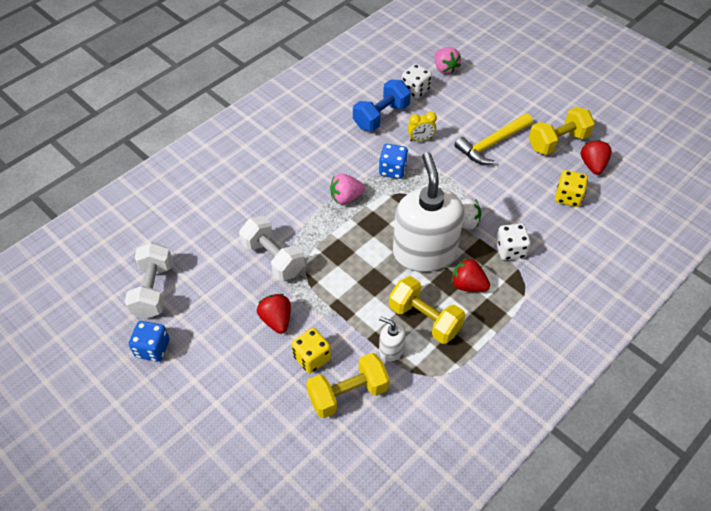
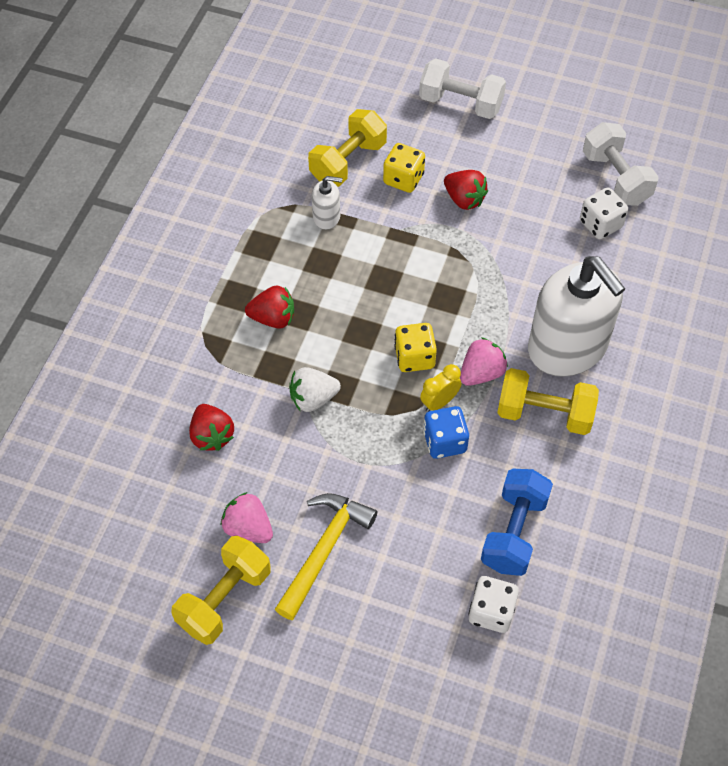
camera: 155 degrees right, 5 degrees up
blue dice [129,321,169,362] -> none
white dumbbell [239,216,305,281] -> white dumbbell moved to [419,58,506,119]
yellow dumbbell [389,276,465,344] -> yellow dumbbell moved to [497,368,599,435]
white soap dispenser [393,152,464,272] -> white soap dispenser moved to [528,256,625,377]
yellow clock [408,112,437,142] -> yellow clock moved to [420,364,461,412]
pink strawberry [435,47,461,74] -> pink strawberry moved to [221,492,273,543]
white dice [496,223,531,260] -> white dice moved to [580,187,628,239]
yellow dice [555,170,588,207] -> yellow dice moved to [394,323,437,372]
red strawberry [581,140,612,175] -> red strawberry moved to [189,404,234,451]

